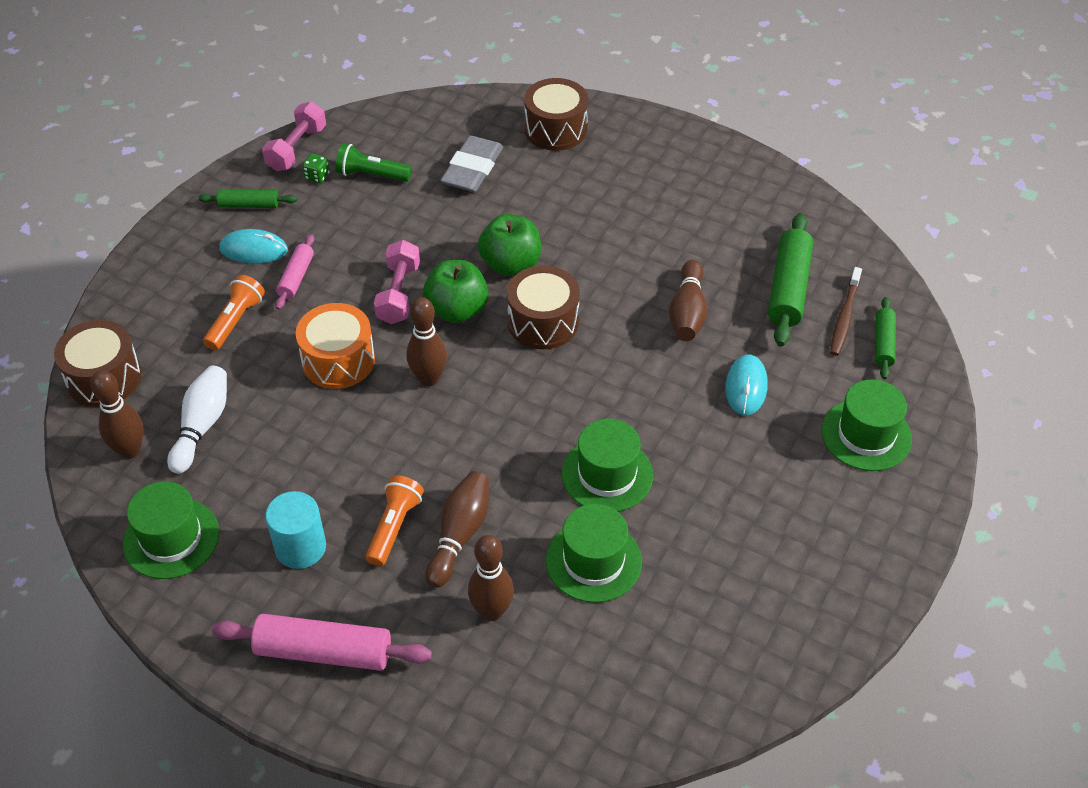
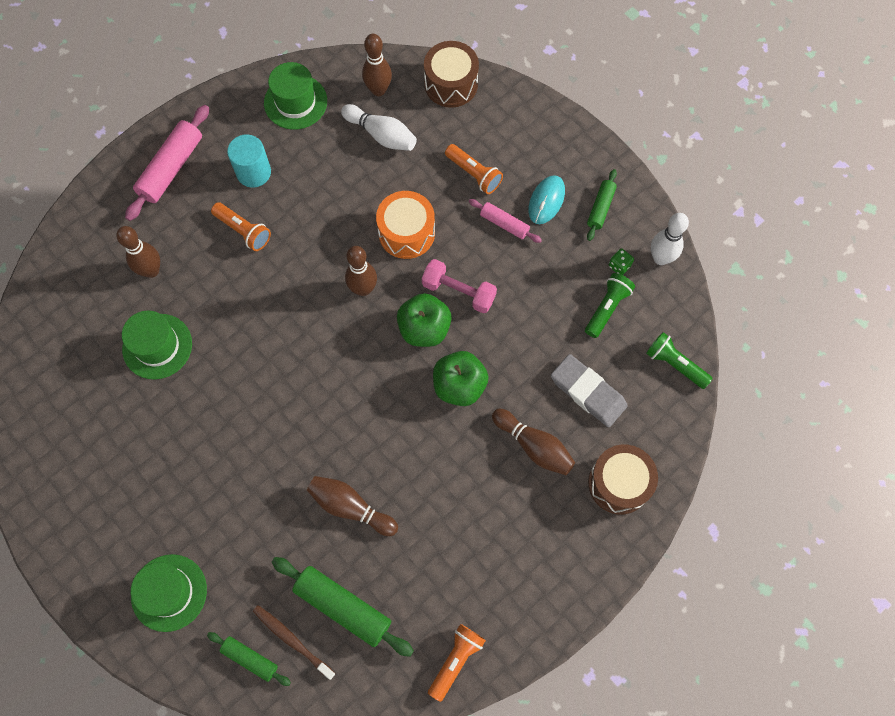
camera: 110 degrees right, 20 degrees up
pink dumbbell [262,102,326,171] -> white bowling pin [651,213,689,265]
brown bowling pin [426,471,489,588] -> brown bowling pin moved to [492,409,575,475]
brown drum [507,266,580,349] -> none
green hat [562,419,653,512] -> none
turquoise mouse [725,354,767,415] -> none
none -> orange flashlight [428,624,486,702]
none -> green flashlight [646,332,713,389]

